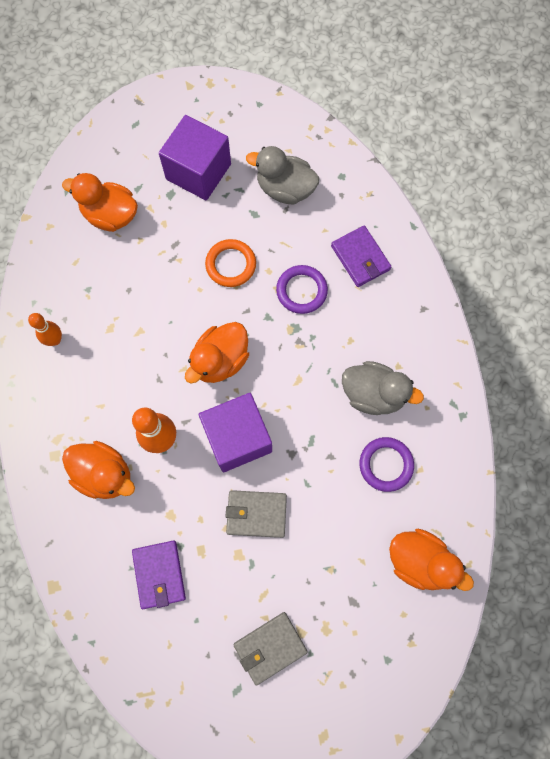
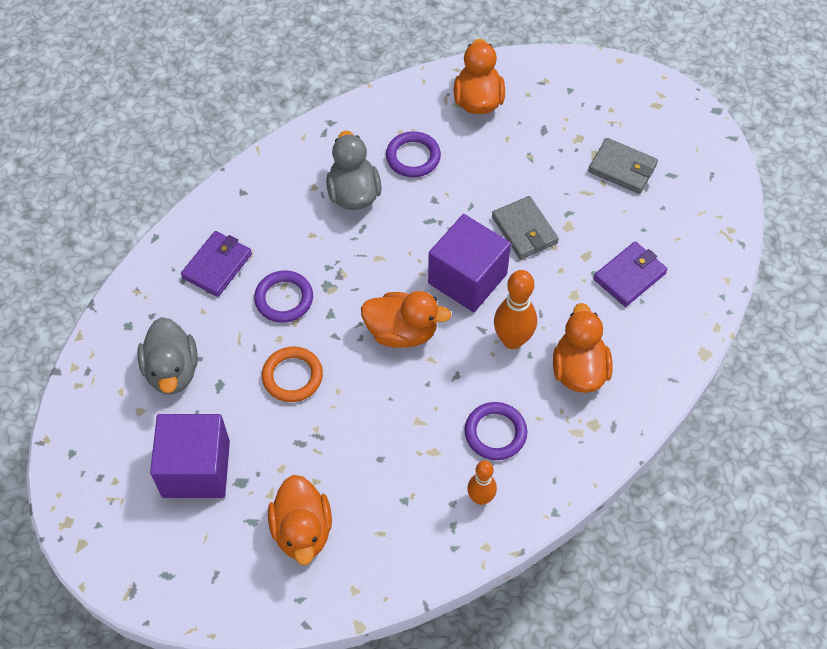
camera: 120 degrees left, 15 degrees down
none -> purple ring [465,402,527,460]

